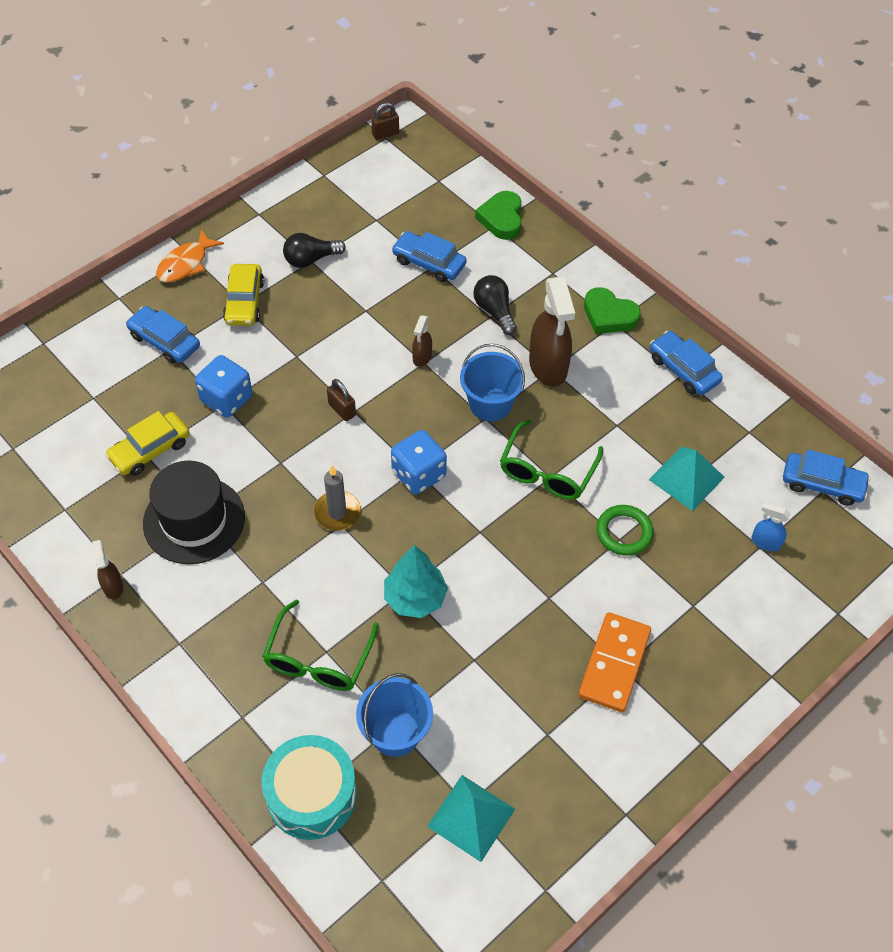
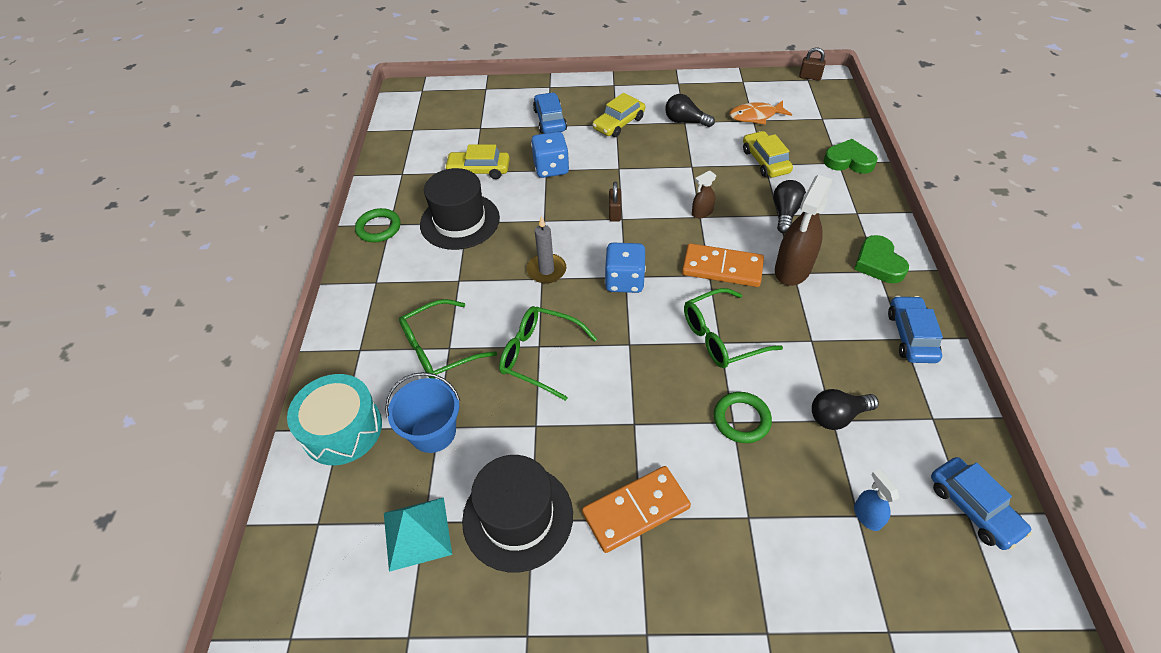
camera: 45 degrees right, 5 degrees down
brown spray bottle [92,540,123,600] -> green ring [355,208,401,242]
orange fish [156,229,224,283] -> orange fish moved to [729,100,792,125]
turquoise tree [384,545,448,618] -> green glasses [499,306,597,401]
blue car [392,231,467,282] -> yellow car [743,131,793,178]
blue bucket [460,344,525,422] -> orange domino [682,243,764,287]
green heart [475,191,521,240] -> green heart turned 60 degrees clockwise [823,139,878,174]
turquoise pyramid [649,447,725,511] -> black light bulb [812,389,879,430]
none -> black hat [462,455,573,573]

